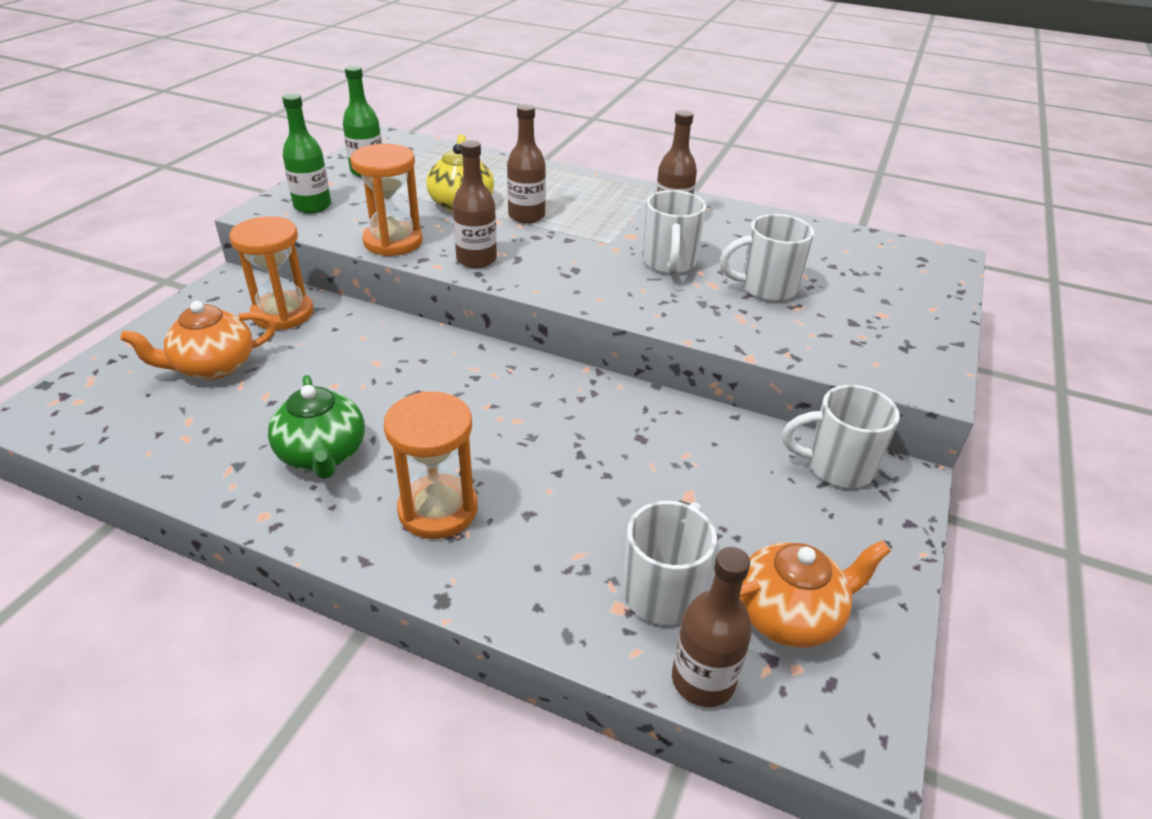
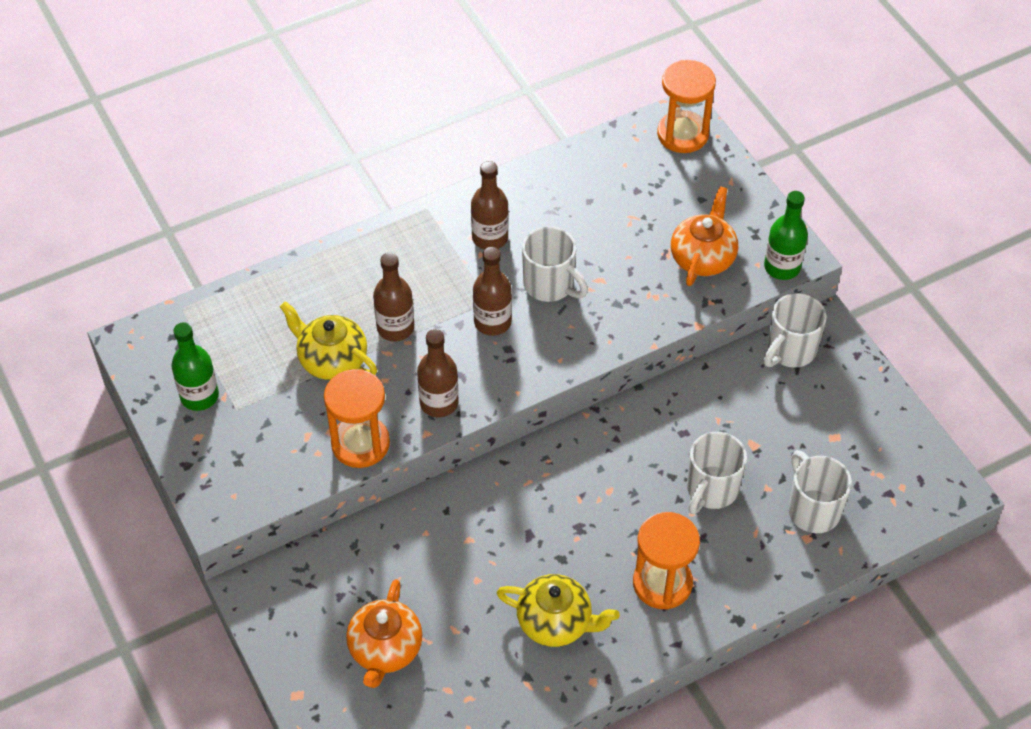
camera: 50 degrees left, 15 degrees up
orange hourglass [229,216,313,330] -> orange hourglass moved to [657,60,716,153]
green teapot [268,375,365,479] -> yellow teapot [497,574,620,647]
green bottle [282,94,331,213] -> green bottle moved to [764,191,808,280]
brown bottle [672,547,752,707] -> brown bottle moved to [473,247,512,336]
white mug [720,214,814,301] -> white mug moved to [687,432,747,514]
orange teapot [740,540,891,648] -> orange teapot moved to [671,186,738,286]

